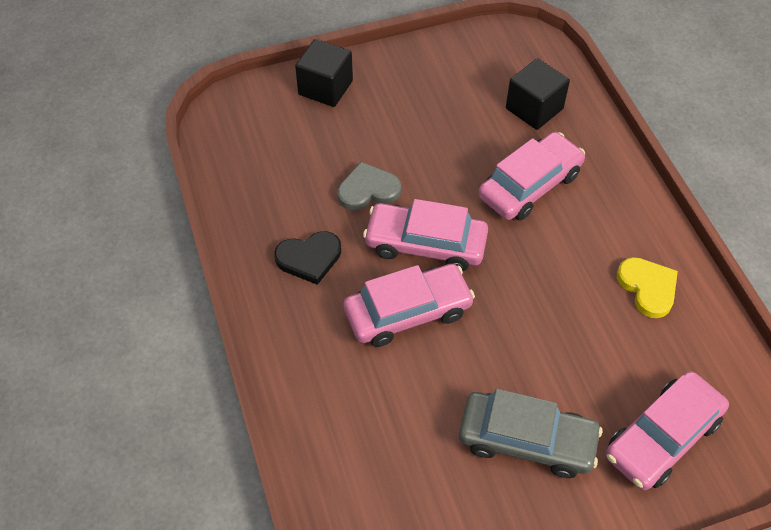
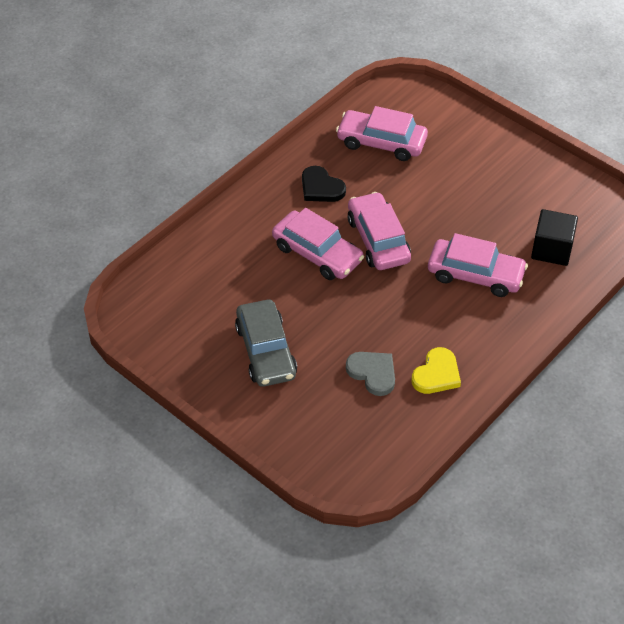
camera: 60 degrees right, 5 degrees down
black cube [295,39,353,107] -> none
grey heart [337,162,401,210] -> grey heart moved to [346,352,395,396]
pink car [605,371,729,490] -> pink car moved to [336,106,428,161]

